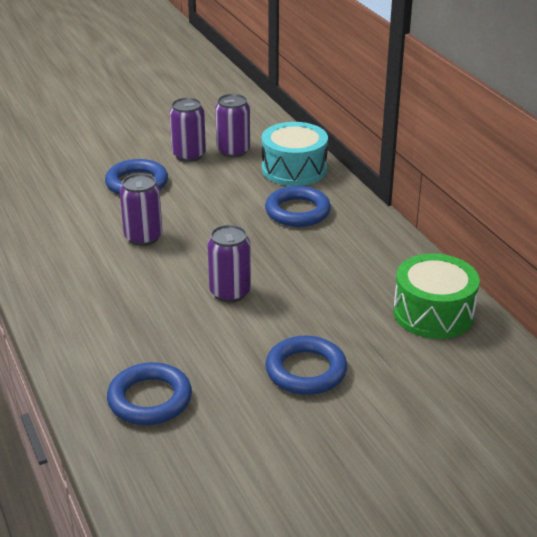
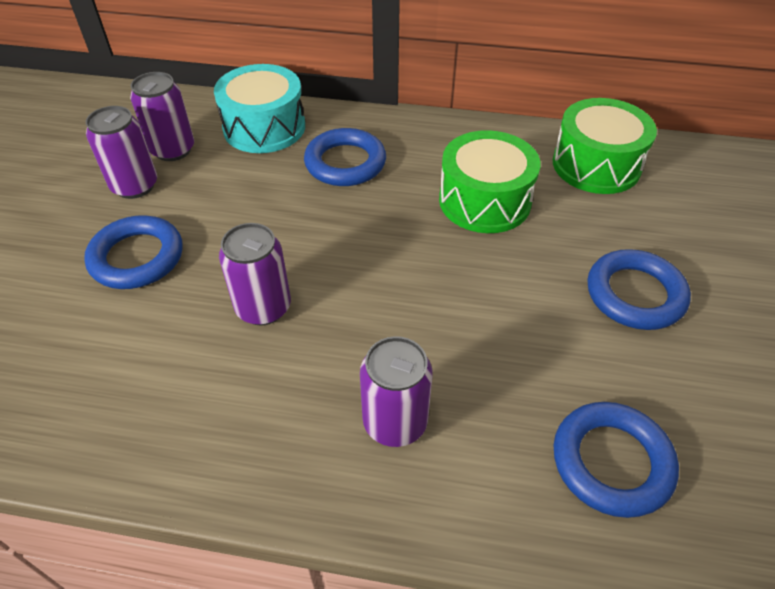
camera: 55 degrees left, 15 degrees up
purple can [207,225,251,302] -> purple can moved to [360,336,432,447]
none -> green drum [439,130,540,233]

